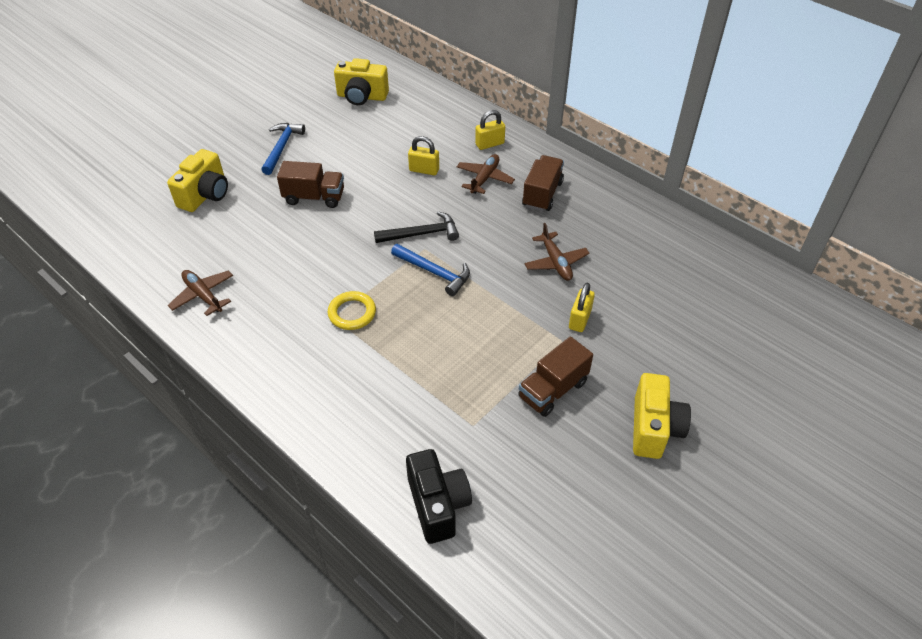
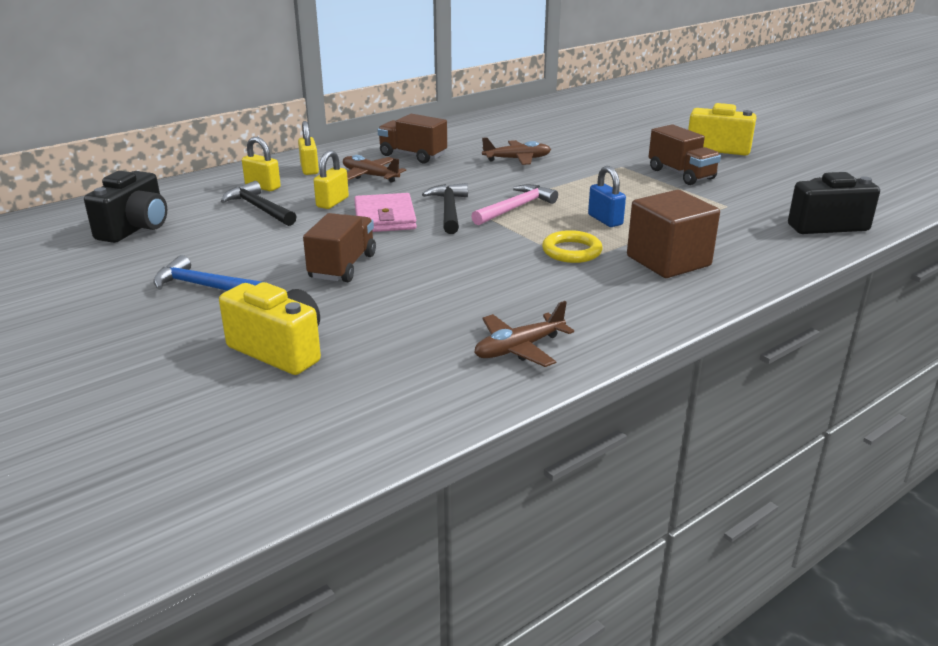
camera: 80 degrees left, 20 degrees down
yellow camera [334,58,389,105] -> black camera [84,171,167,243]
blue hammer [391,244,470,296] -> pink hammer [471,184,558,225]
yellow padlock [569,283,595,332] -> yellow padlock moved to [242,137,281,191]
none -> black hammer [221,181,297,226]
none -> pink wallet [354,193,417,232]
none -> blue padlock [588,166,626,227]
none -> brown cube [627,190,720,278]

